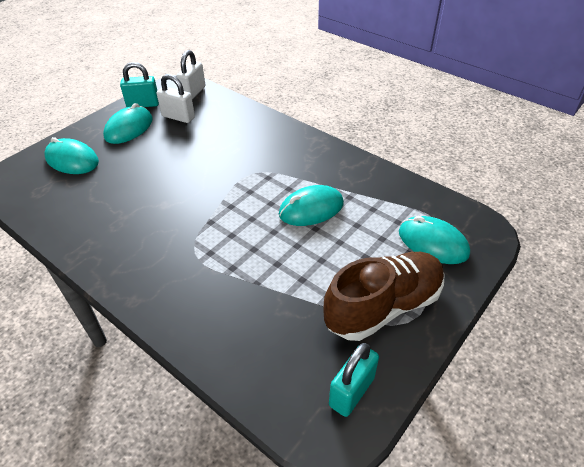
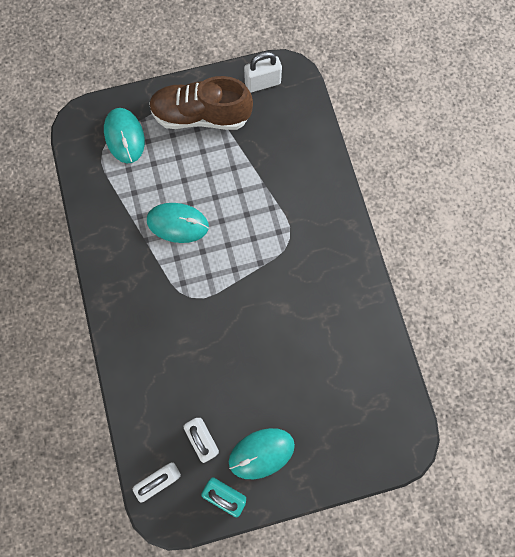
camera: 145 degrees left, 30 degrees up
turquoise mouse [44,137,99,174] -> none
turquoise padlock [329,343,379,417] -> white padlock [244,51,282,93]

